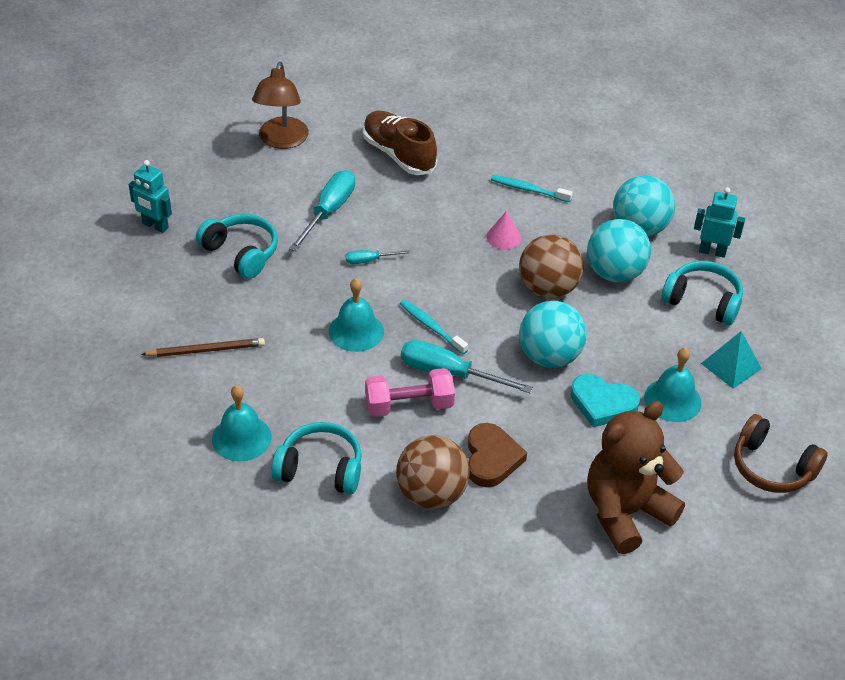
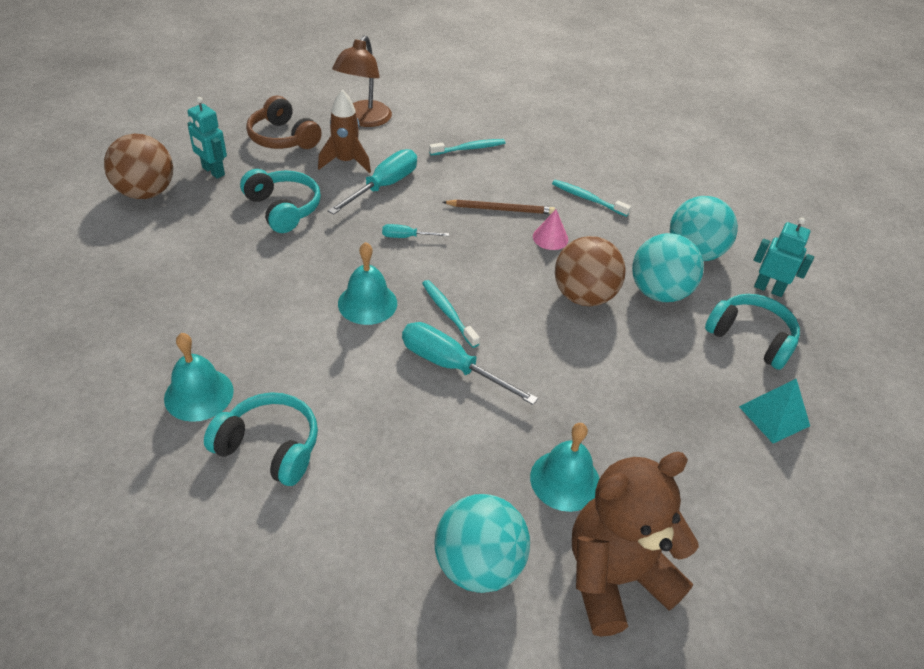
camera: 10 degrees right, 0 degrees up
brown pencil [141,338,265,357] -> brown pencil moved to [443,200,555,214]
brown shoe [363,111,437,175] -> turquoise toothbrush [429,139,505,155]
pink dumbbell [365,368,455,417] -> none
brown ball [396,435,470,509] -> brown ball moved to [104,134,173,199]
brown heart [468,423,527,487] -> none
turquoise ball [519,301,587,368] -> turquoise ball moved to [434,494,530,593]
turquoise heart [571,374,640,427] -> none
turquoise bell [644,347,702,422] -> turquoise bell moved to [530,423,600,512]
brown headphones [734,414,828,493] -> brown headphones moved to [246,96,322,149]
none -> brown rocket [318,90,371,173]

